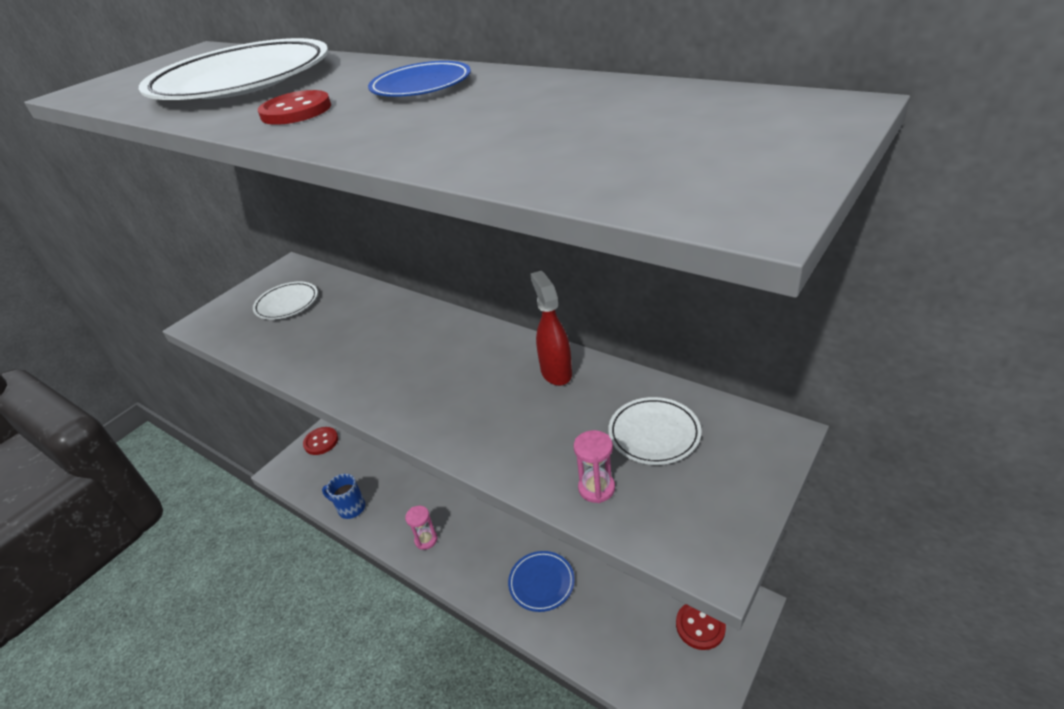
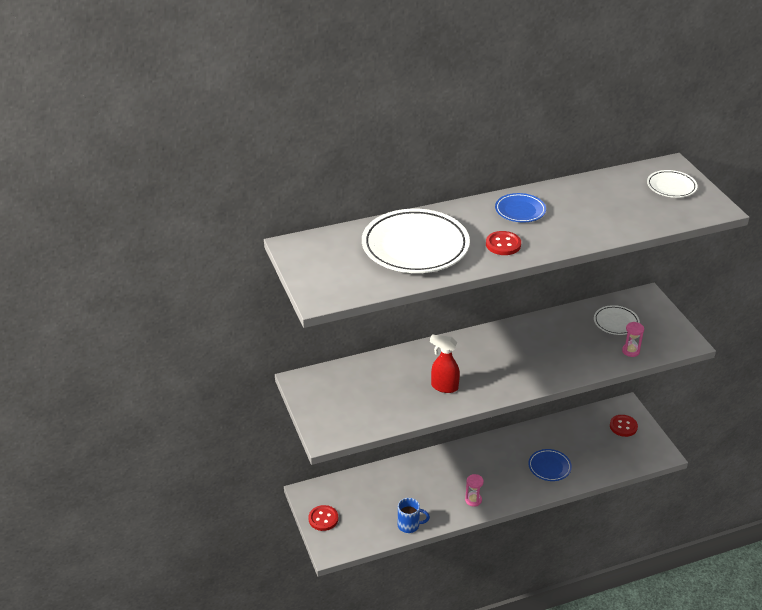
camera: 60 degrees left, 0 degrees up
white plate [253,282,318,320] -> white plate moved to [647,170,698,198]
blue mug [322,474,365,519] -> blue mug turned 135 degrees counterclockwise [398,498,430,533]
red spray bottle [530,271,572,386] -> red spray bottle moved to [430,335,460,393]

